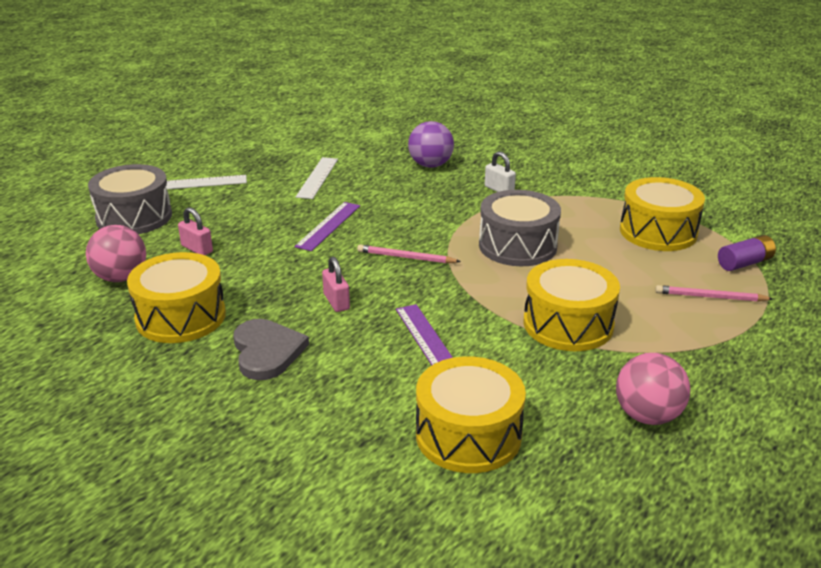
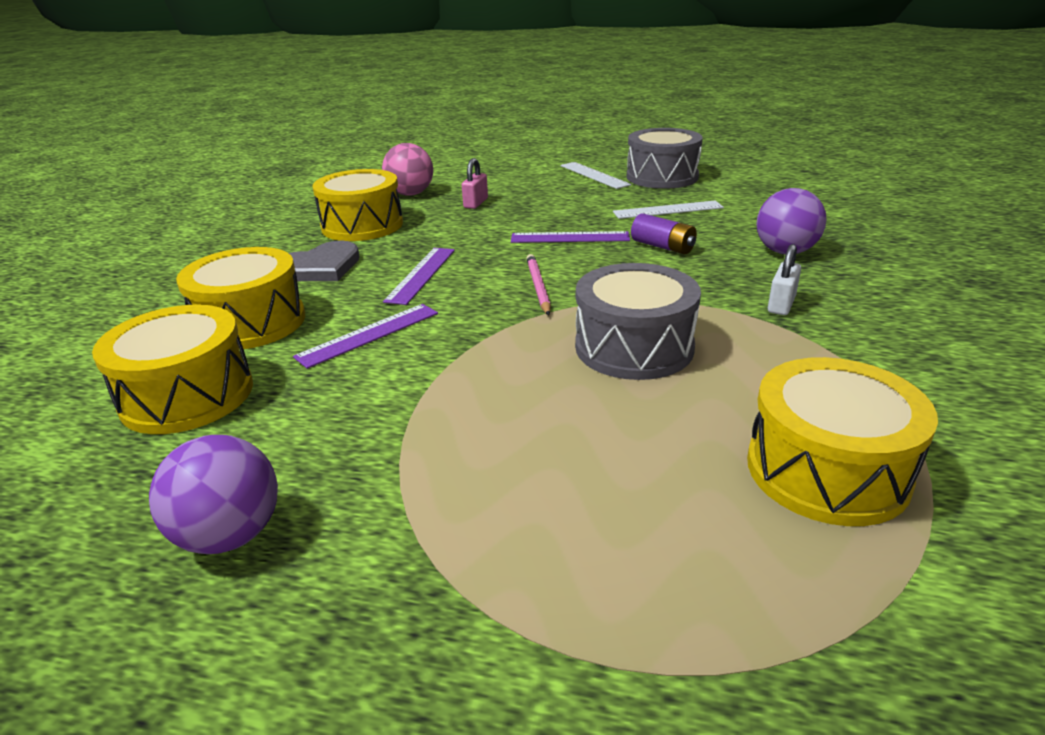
camera: 70 degrees right, 0 degrees up
grey drum [88,164,172,234] -> grey drum moved to [627,128,703,189]
pink padlock [322,257,350,312] -> purple ruler [383,248,455,305]
yellow drum [524,259,620,351] -> yellow drum moved to [176,247,305,350]
pink ball [616,353,691,425] -> purple ball [149,435,278,554]
pink pencil [655,285,773,302] -> none
purple battery [718,235,776,271] -> purple battery moved to [631,214,697,254]

